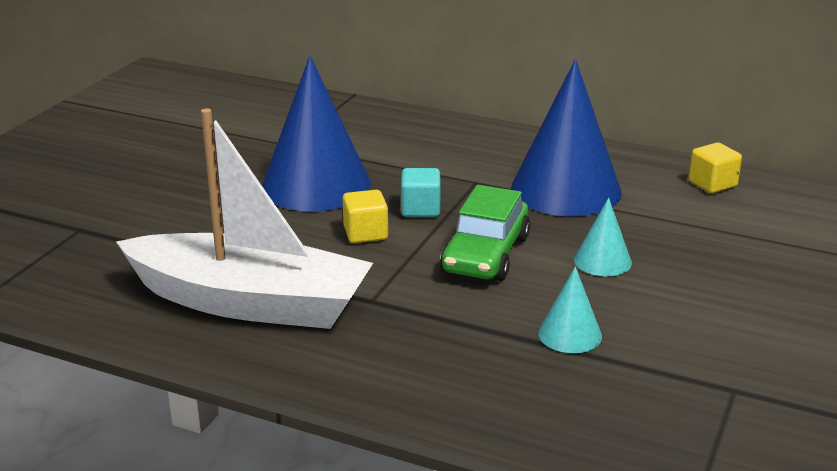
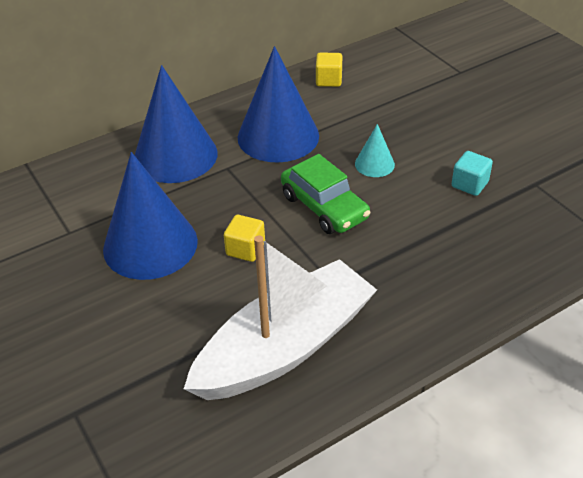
camera: 55 degrees left, 15 degrees up
turquoise cube [401,168,441,217] -> turquoise cube moved to [452,151,493,196]
turquoise cone [538,266,602,353] -> none
none -> blue cone [135,65,218,183]

